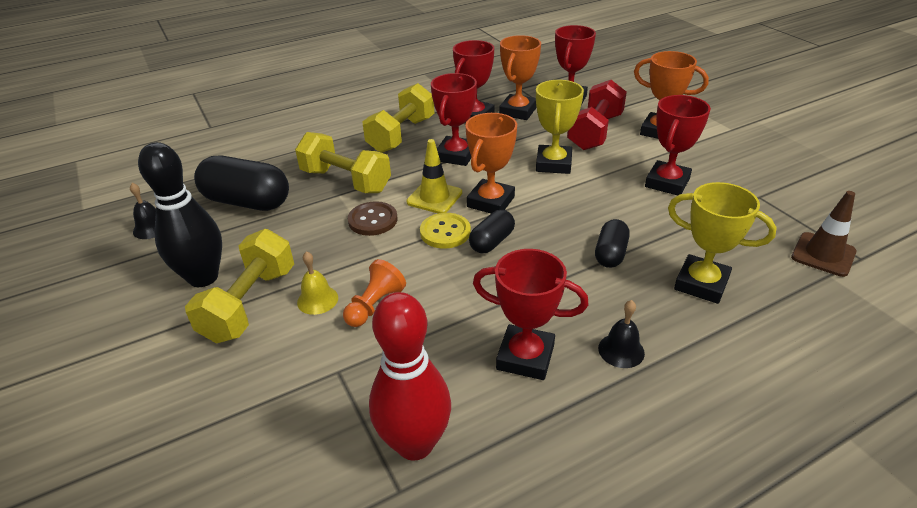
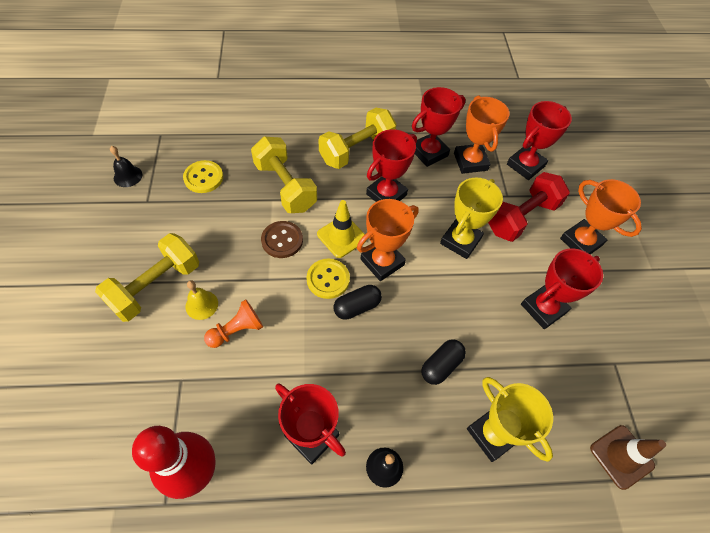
camera: 20 degrees right, 20 degrees up
black bowling pin [138,142,222,287] -> none
black capsule [194,156,289,211] -> yellow button [183,160,223,193]
orange trophy [499,35,541,120] -> orange trophy turned 60 degrees counterclockwise [454,96,509,174]

